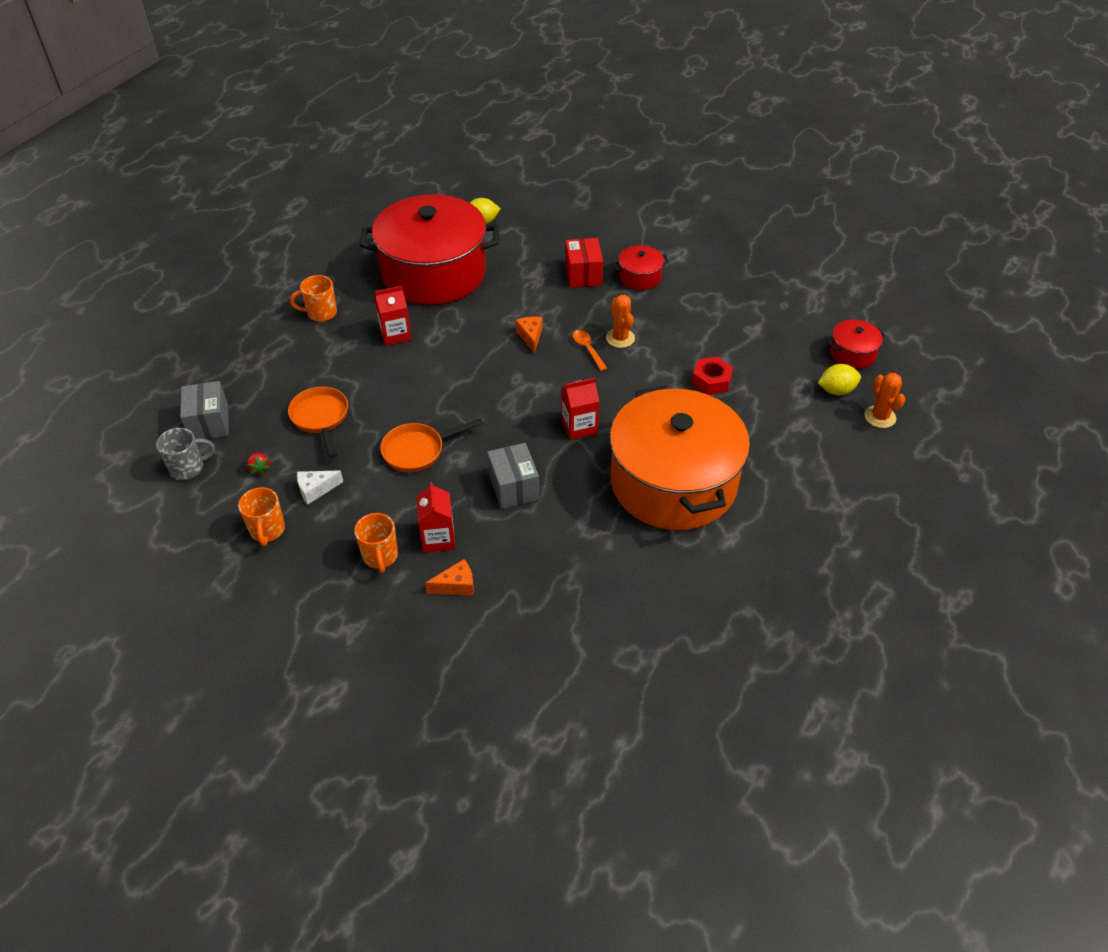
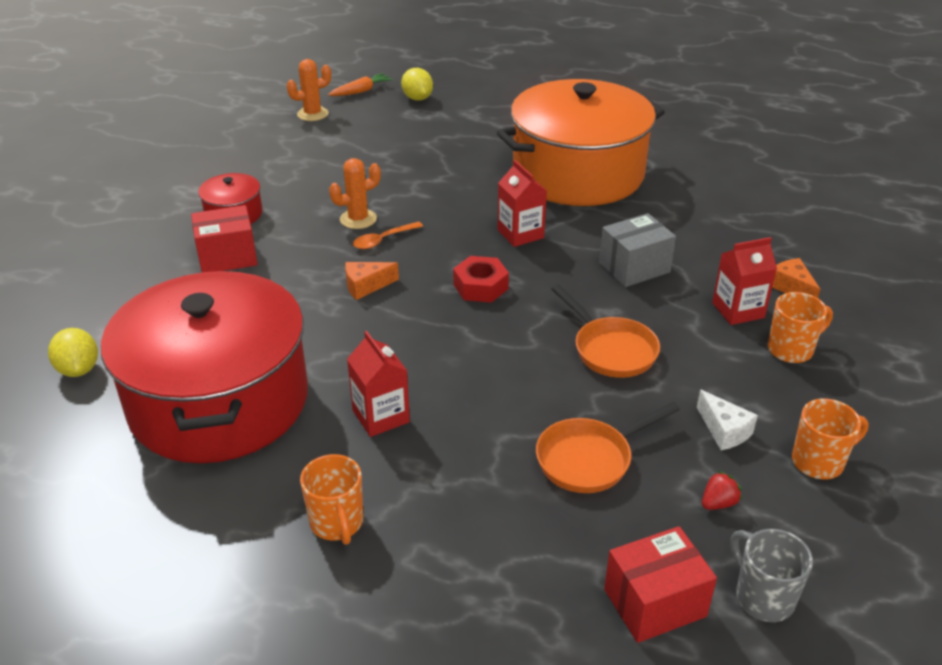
camera: 100 degrees left, 10 degrees down
grey box [180,381,229,439] -> red box [604,526,717,643]
red nut [692,357,733,395] -> red nut moved to [453,256,509,303]
red pot [828,320,886,369] -> orange carrot [328,73,393,96]
orange cactus [864,373,906,428] -> orange cactus moved to [287,59,331,121]

